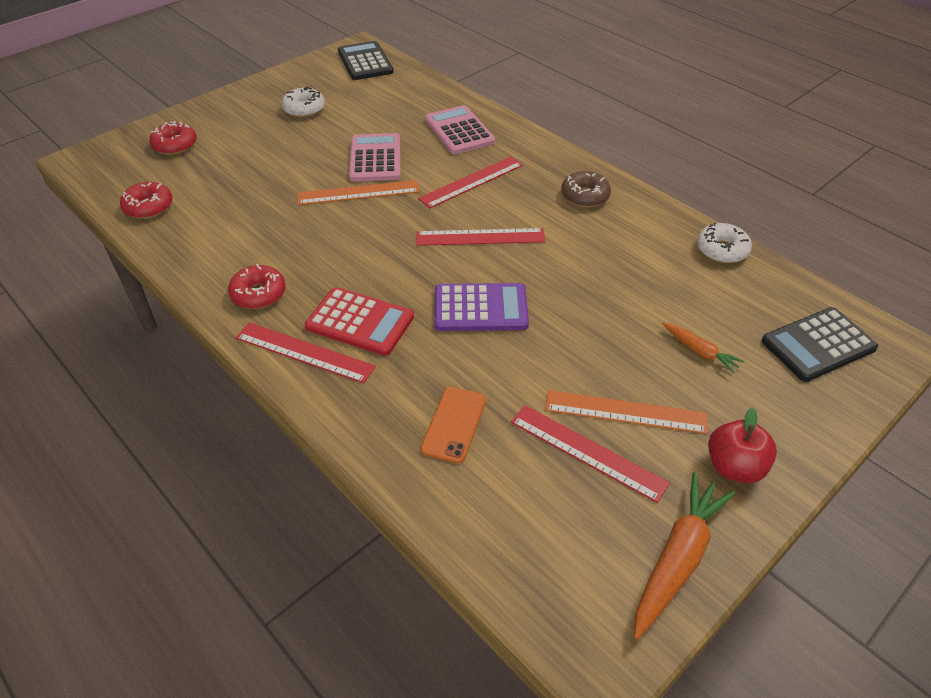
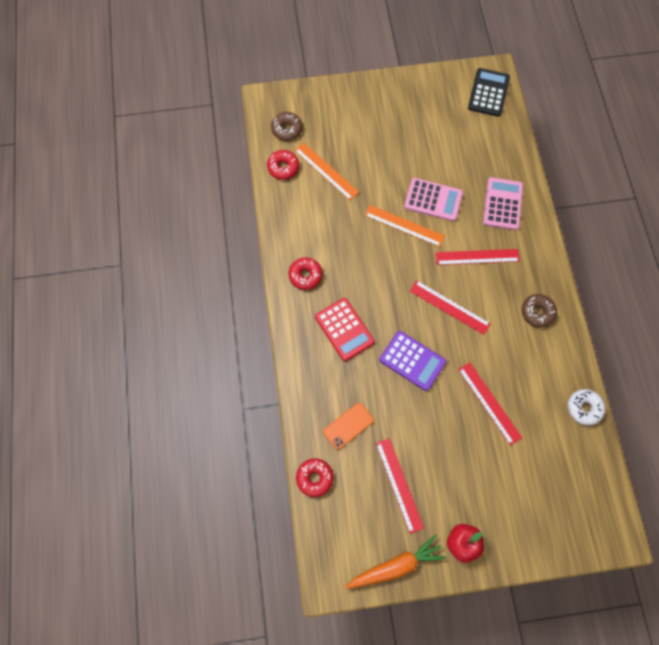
camera: 35 degrees right, 25 degrees up
red donut [149,121,197,155] -> red donut moved to [296,458,334,497]
red ruler [236,322,376,383] -> red ruler moved to [458,362,522,446]
white donut [281,86,325,118] -> none
pink calculator [349,133,401,182] -> pink calculator turned 75 degrees clockwise [404,178,463,221]
orange ruler [545,390,708,434] -> orange ruler moved to [295,143,359,200]
orange carrot [661,322,744,374] -> none
black calculator [761,307,878,382] -> none
none -> brown donut [271,112,303,141]

